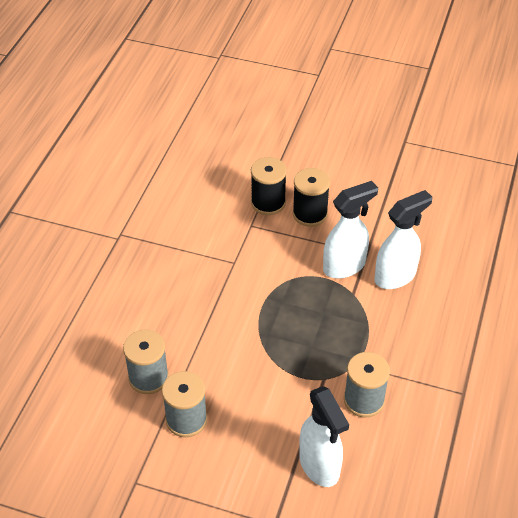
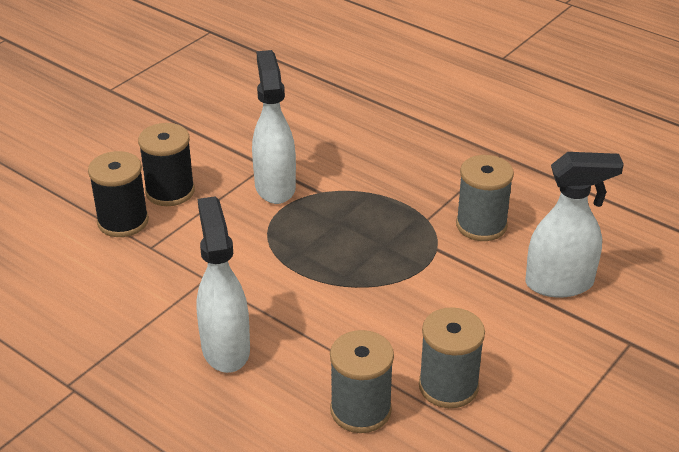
camera: 70 degrees left, 10 degrees down
white spray bottle [374,190,433,289] -> white spray bottle moved to [196,196,250,373]

